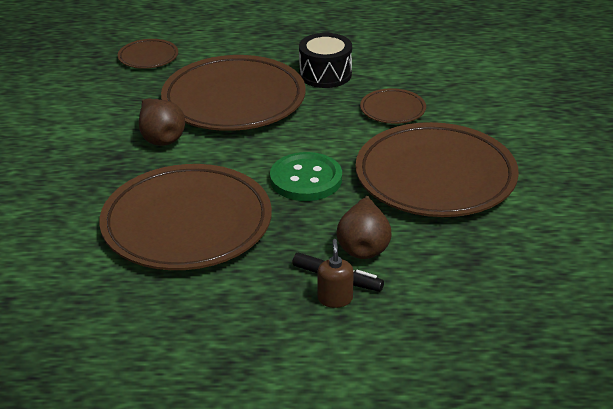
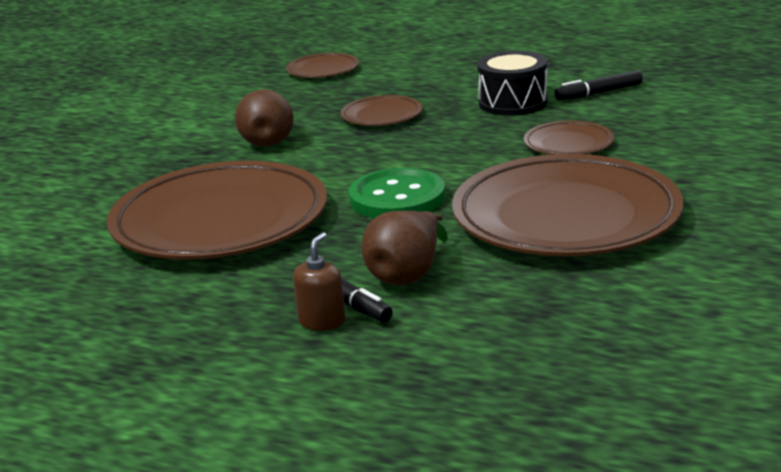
camera: 25 degrees right, 10 degrees down
brown plate [161,55,306,131] -> brown plate [341,95,422,126], size x0.45
none -> black marker [554,70,643,101]

